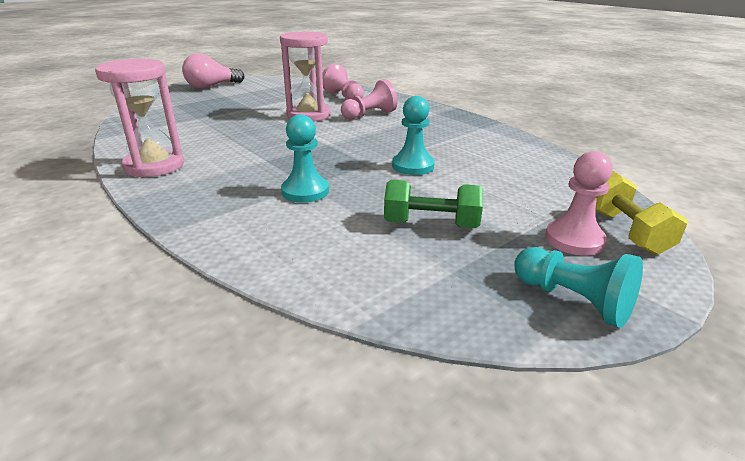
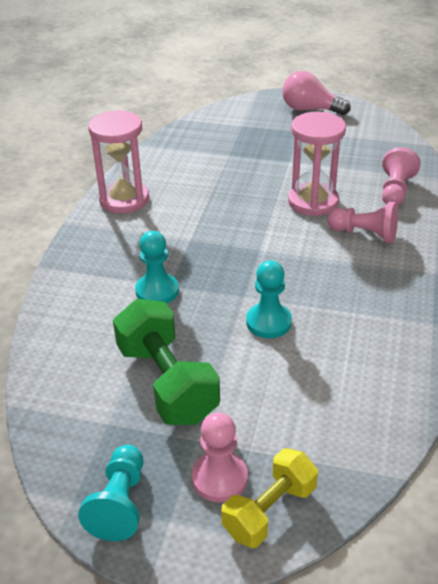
camera: 55 degrees right, 10 degrees up
green dumbbell [384,180,483,228] -> green dumbbell [113,299,220,425], size x1.54

